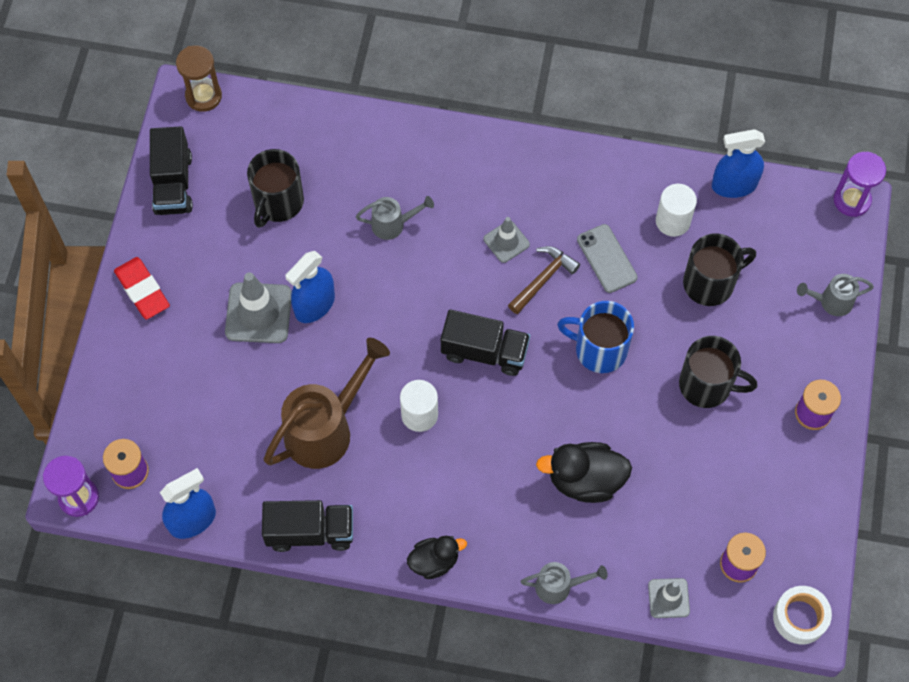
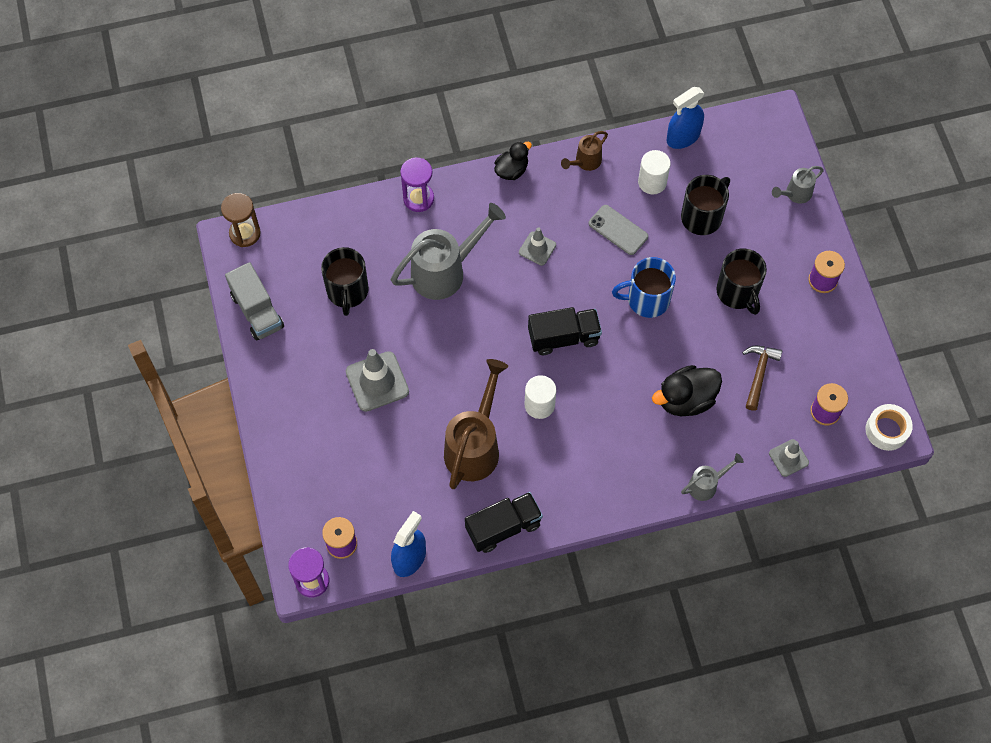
camera: 25 degrees left, 0 degrees up
red eraser [114,257,170,319] -> none
black truck [150,126,193,215] -> grey truck [225,262,284,340]
blue spray bottle [285,251,335,323] -> none
grey watering can [356,196,434,240] -> grey watering can [391,203,506,300], size x1.96
black duck [407,536,467,579] -> black duck moved to [494,141,532,180]
brown hammer [508,246,580,314] -> brown hammer moved to [742,346,782,411]
black mug [679,336,757,408] -> black mug turned 75 degrees clockwise [716,248,767,315]
purple hourglass [833,152,886,217] -> purple hourglass moved to [400,158,434,212]
none -> brown watering can [561,131,608,171]

